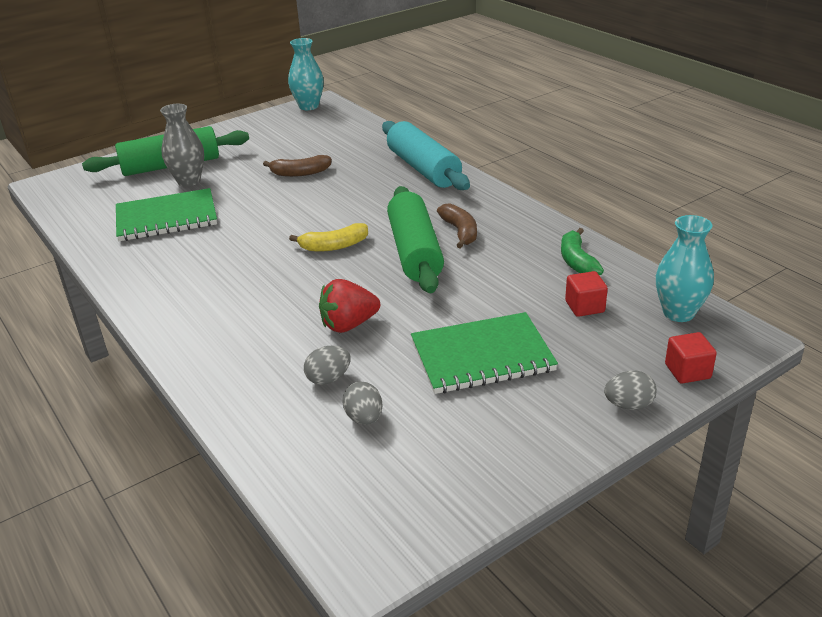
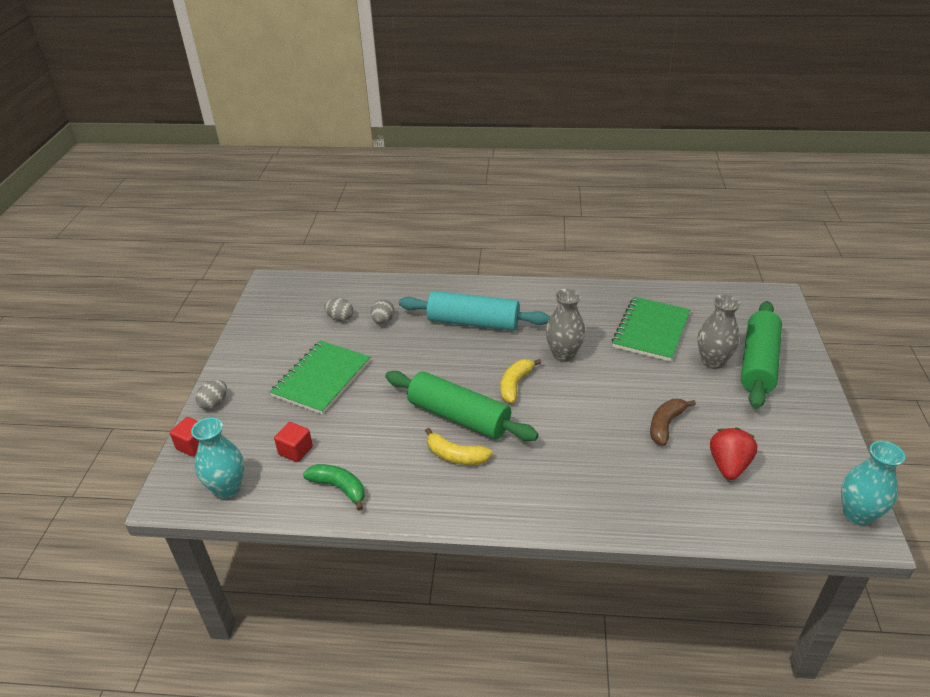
camera: 130 degrees right, 5 degrees up
red strawberry [319,279,380,333] -> red strawberry moved to [710,427,757,480]
turquoise rolling pin [382,121,470,190] -> turquoise rolling pin moved to [399,291,550,331]
brown banana [437,203,477,249] -> yellow banana [425,428,493,465]
none -> grey vase [546,289,585,362]

